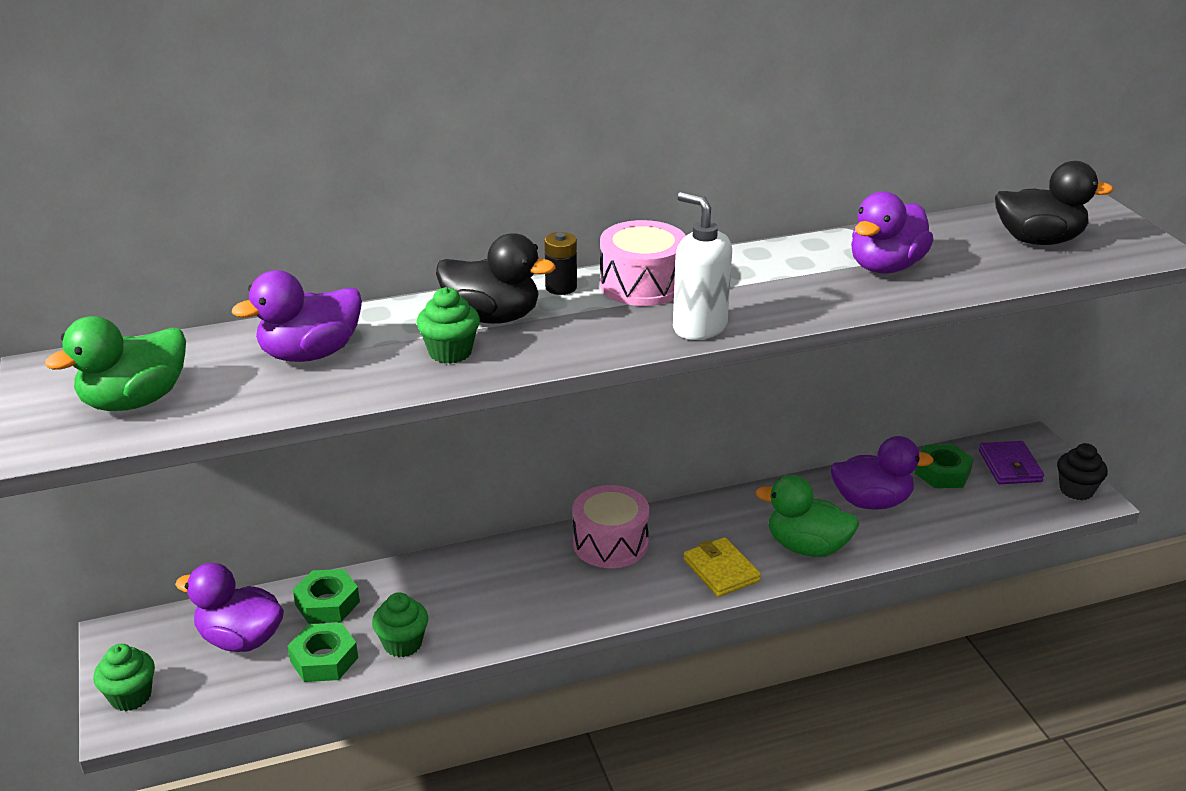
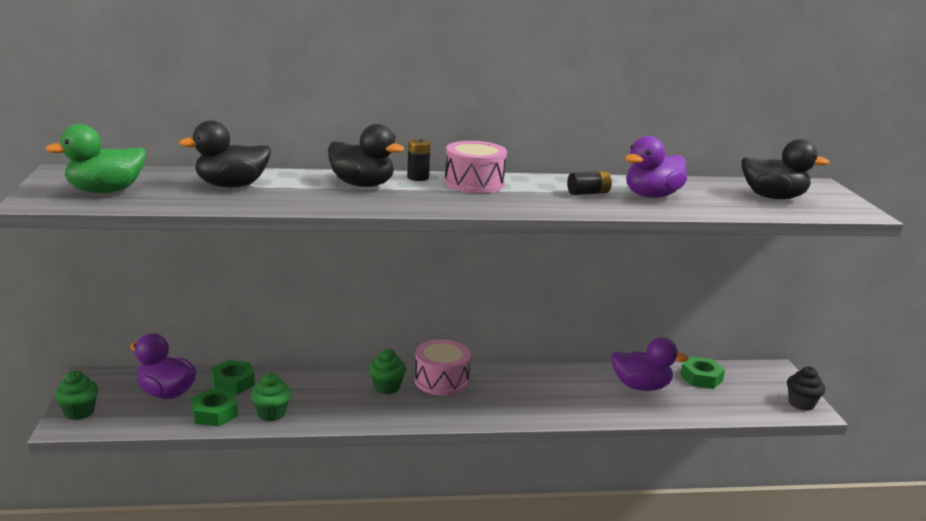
camera: 10 degrees right, 10 degrees down
purple duck [232,270,362,362] -> black duck [179,120,271,187]
green cupcake [417,287,480,364] -> green cupcake moved to [369,349,406,394]
white soap dispenser [673,192,732,340] -> none
yellow wallet [683,537,761,597] -> none
green duck [755,475,859,557] -> none
purple wallet [979,441,1044,484] -> none
none -> black battery [567,171,611,195]

